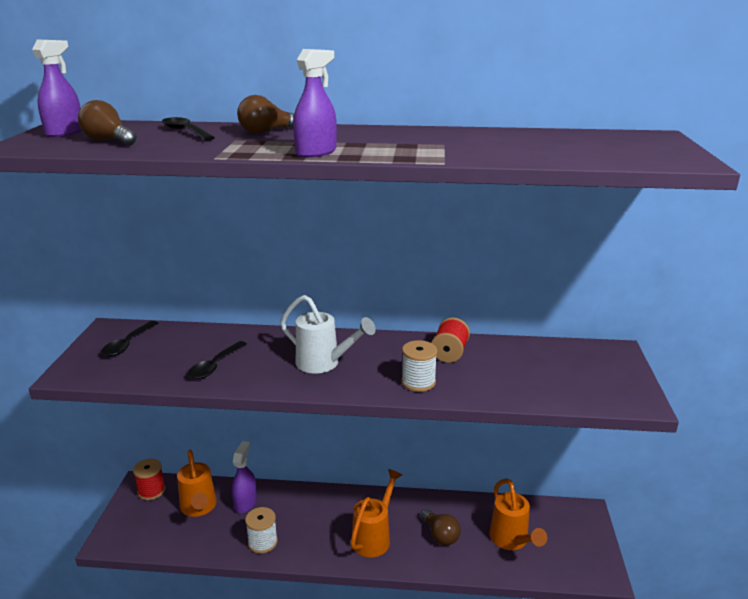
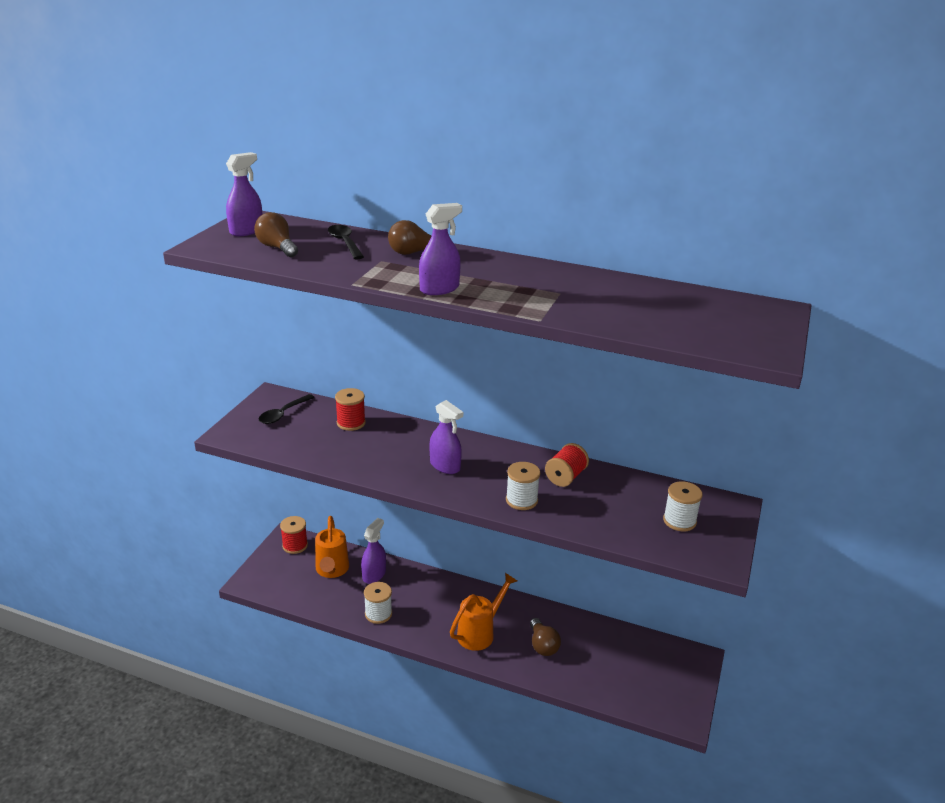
camera: 15 degrees right, 5 degrees up
black spoon [188,341,247,379] -> none
white watering can [280,295,376,374] -> purple spray bottle [429,400,463,474]
orange watering can [489,478,547,550] -> none
none -> red spool [335,388,366,431]
none -> white spool [663,481,703,531]

